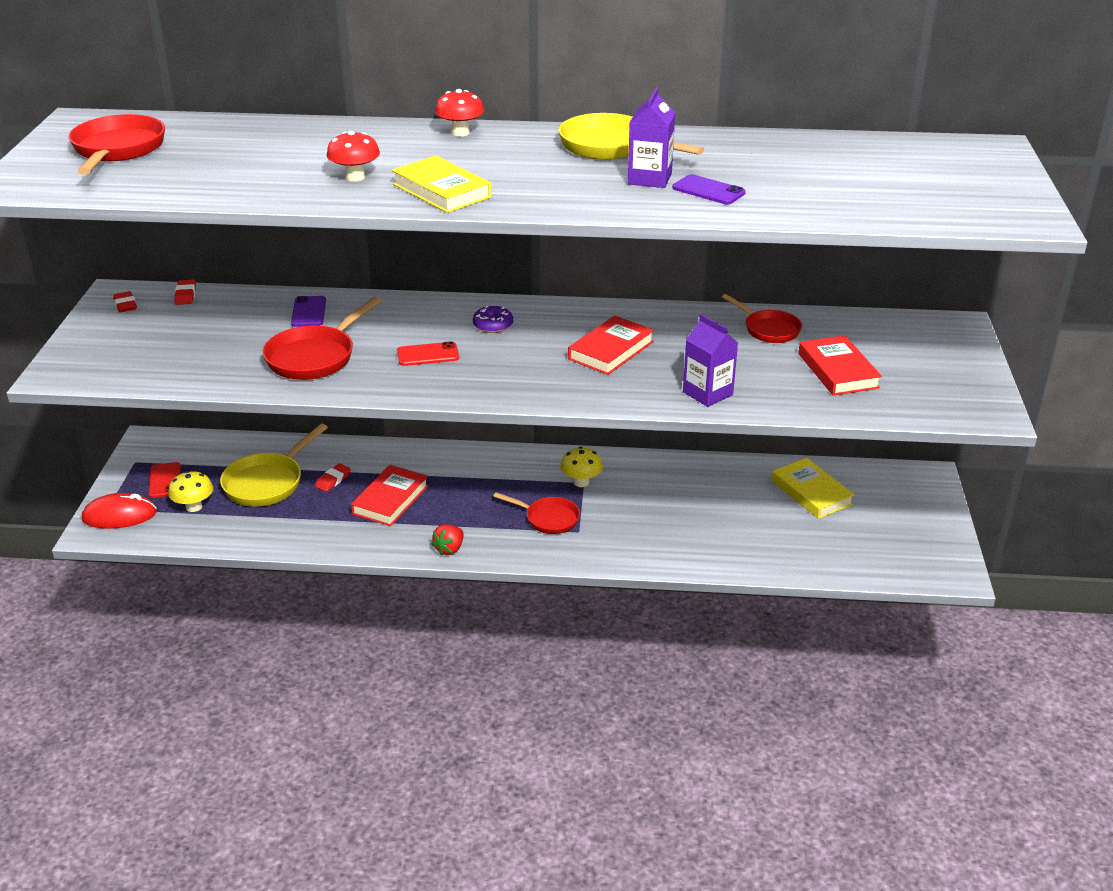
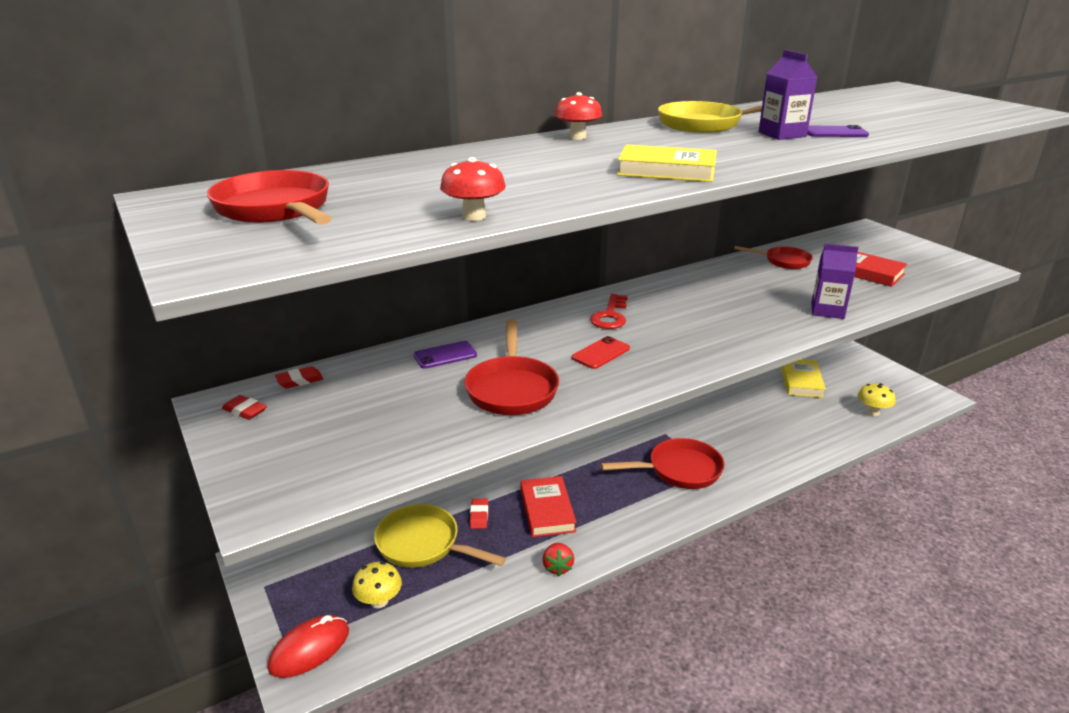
camera: 35 degrees left, 5 degrees down
red phone [148,462,181,498] -> none
red eraser [174,280,196,305] -> red eraser turned 75 degrees counterclockwise [275,366,323,388]
yellow pan [220,424,328,507] -> yellow pan turned 120 degrees clockwise [374,504,506,568]
purple phone [291,296,326,327] -> purple phone turned 75 degrees counterclockwise [413,341,477,369]
red mushroom [327,131,380,181] -> red mushroom moved to [440,157,506,221]
red strawberry [432,524,464,555] -> red strawberry moved to [542,543,574,576]
purple donut [473,306,513,333] -> red key [590,294,628,329]
red pan [493,492,580,534] -> red pan [601,438,724,489], size x1.54
yellow mushroom [560,447,603,487] -> yellow mushroom moved to [858,383,895,416]
red book [568,316,654,375] -> none
yellow book [771,458,855,519] -> yellow book turned 75 degrees clockwise [781,360,826,398]

